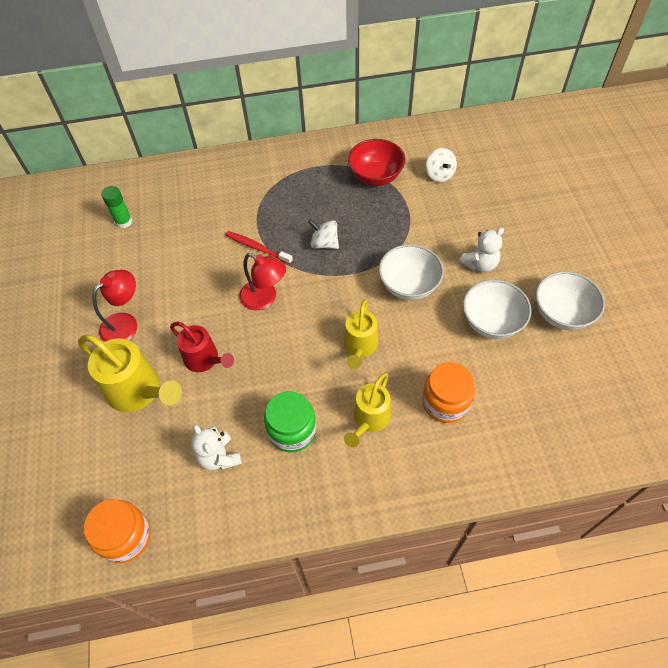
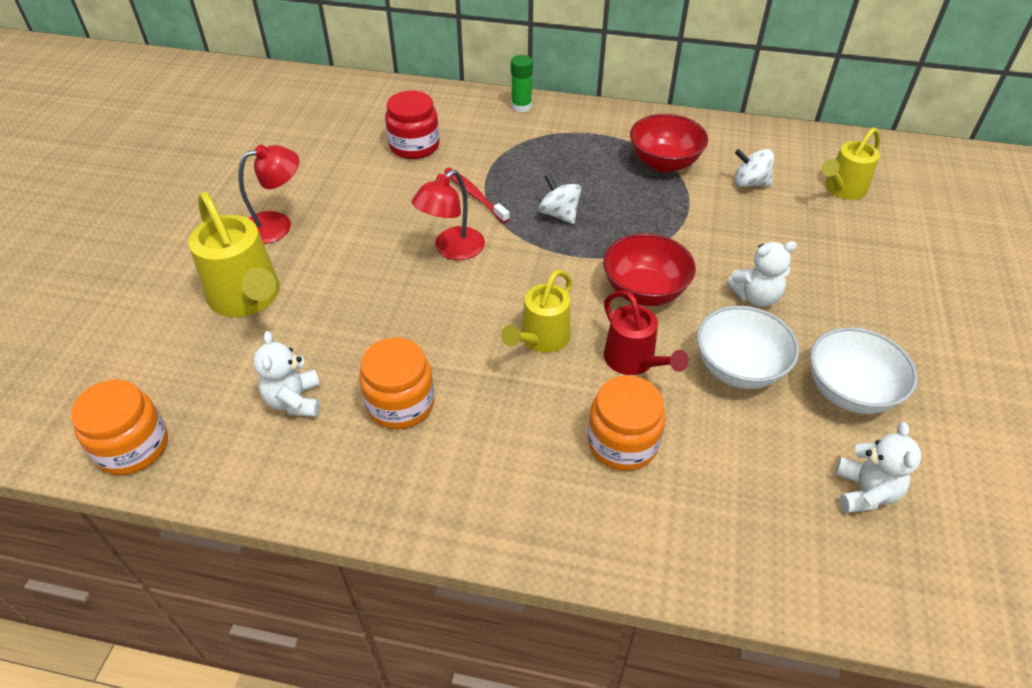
camera: 20 degrees right, 10 degrees down
green glue stick [101,186,132,228] -> green glue stick moved to [511,55,533,112]
red watering can [170,322,234,372] -> red watering can moved to [604,290,689,375]
red lamp [239,253,286,310] -> red lamp turned 75 degrees clockwise [412,170,485,260]
green jar [264,391,316,453] -> orange jar [359,338,435,429]
yellow watering can [344,372,391,448] -> yellow watering can moved to [821,127,880,200]
white bowl [379,244,444,300] -> red bowl [603,233,696,306]
white spinning top [426,148,457,182] -> white spinning top turned 105 degrees clockwise [735,149,774,187]
none -> red jar [385,91,439,159]
none -> white teddy bear [835,422,921,513]

